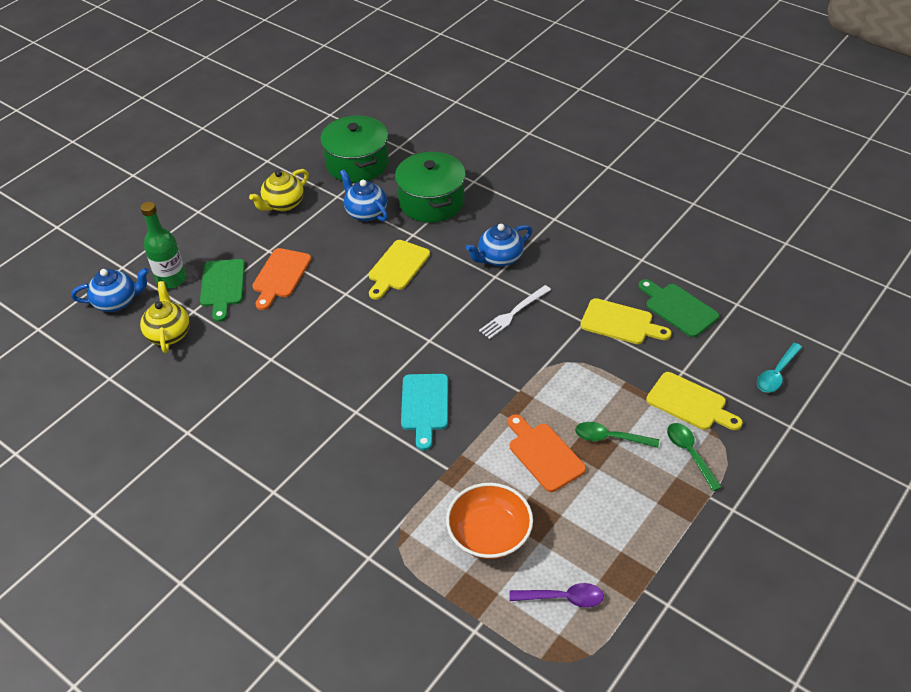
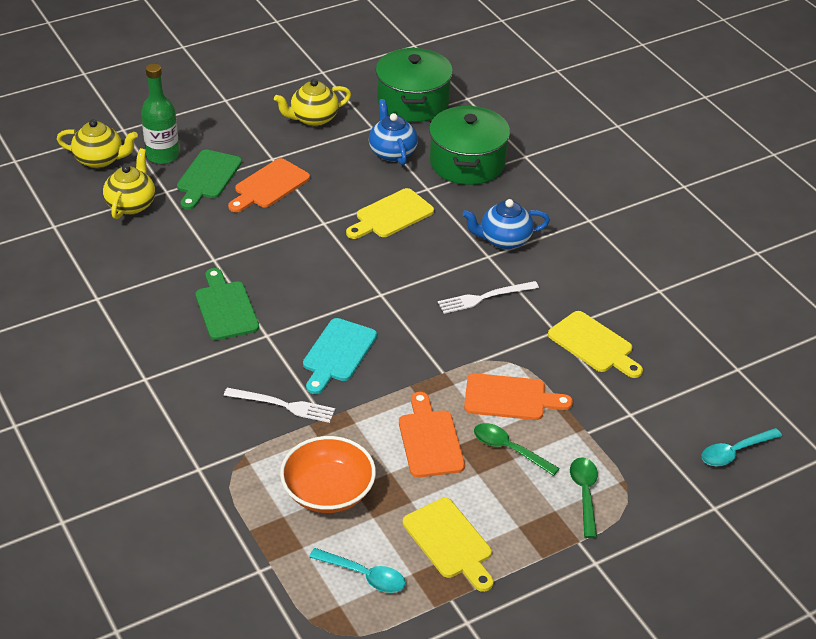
camera: 20 degrees right, 5 degrees down
blue teapot [71,268,149,312] -> yellow teapot [57,119,138,168]
purple spoon [509,583,604,608] -> turquoise spoon [309,548,405,593]
green cutting board [638,279,719,337] -> green cutting board moved to [196,268,259,340]
yellow cutting board [646,372,743,430] -> yellow cutting board moved to [403,498,493,592]
none -> white fork [224,388,335,423]
none -> orange cutting board [464,373,573,420]

